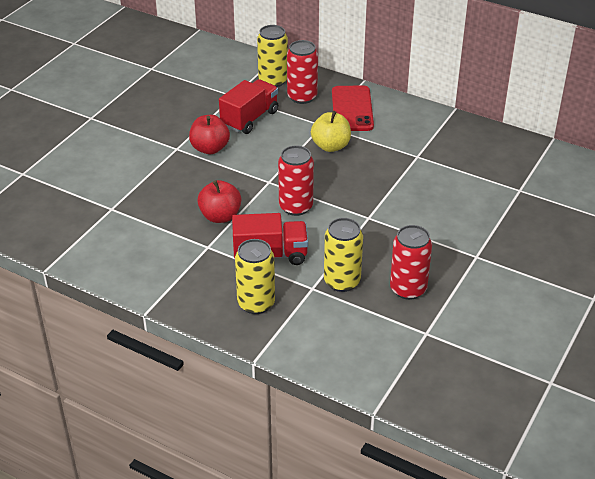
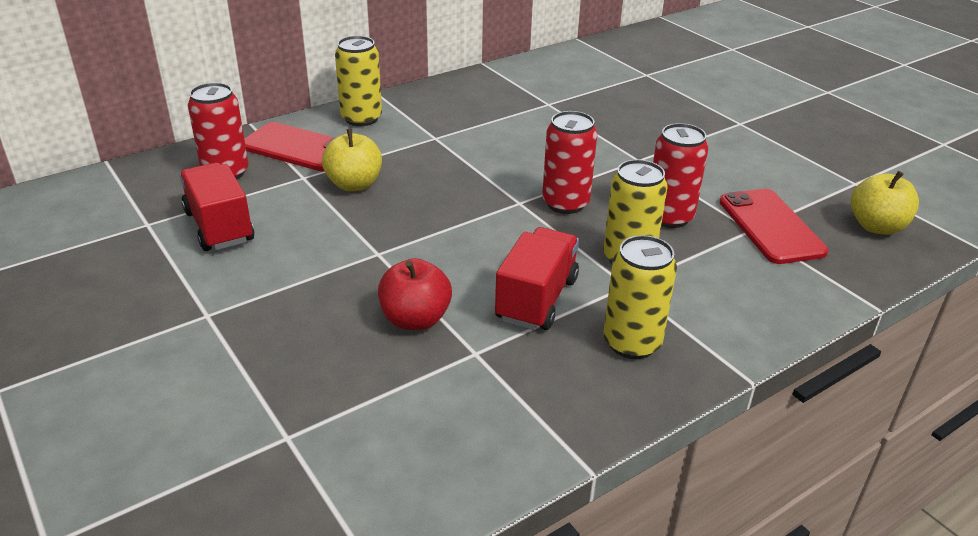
camera: 65 degrees left, 5 degrees down
red apple [189,115,230,154] -> none
yellow can [257,25,288,87] -> yellow can moved to [335,36,382,126]
red can [278,145,314,216] -> red can moved to [542,111,597,214]
none -> red phone [719,189,828,264]
none -> yellow apple [851,171,919,235]

